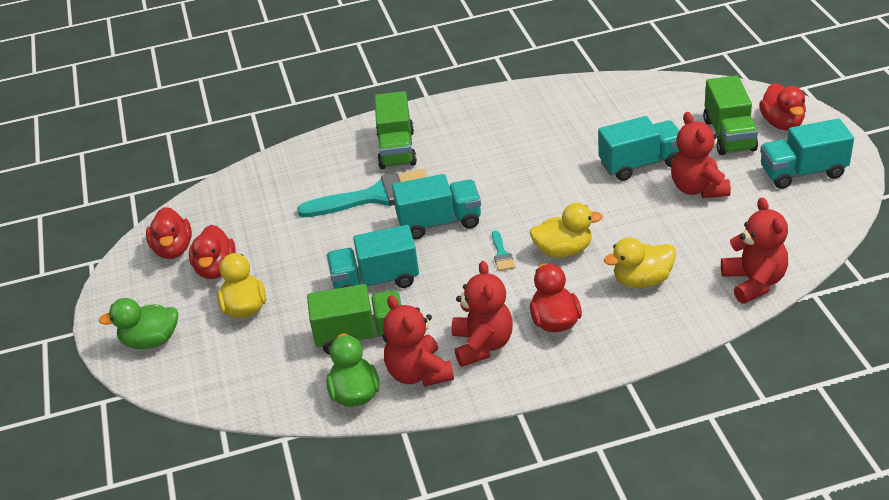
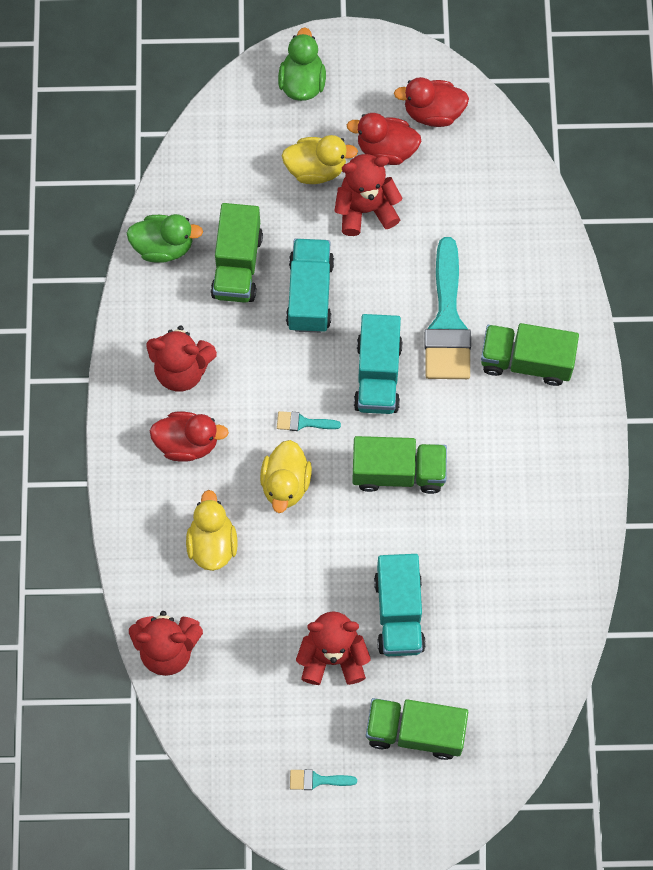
camera: 100 degrees right, 30 degrees up
red teddy bear [383,295,454,387] -> red teddy bear moved to [334,154,403,236]
red duck [759,83,806,130] -> none
turquoise truck [760,119,854,189] -> turquoise brush [290,769,357,790]
none -> green truck [352,436,447,494]

